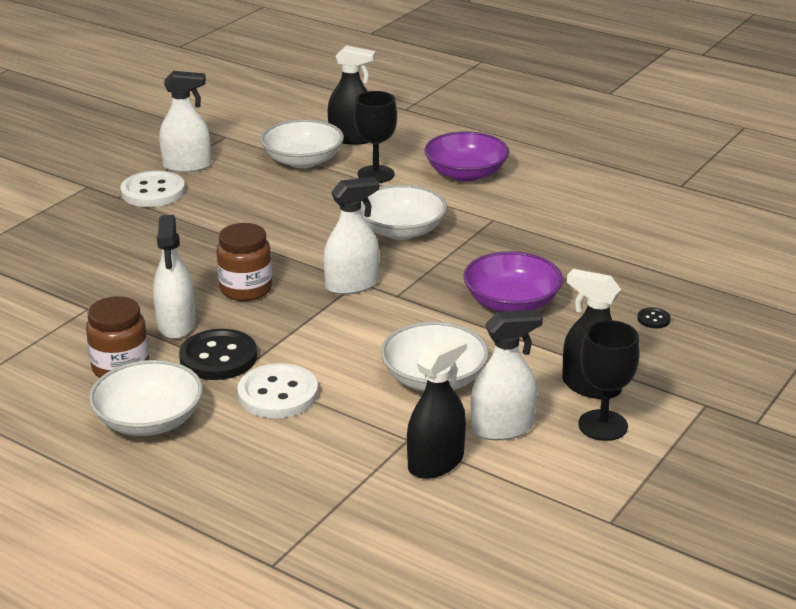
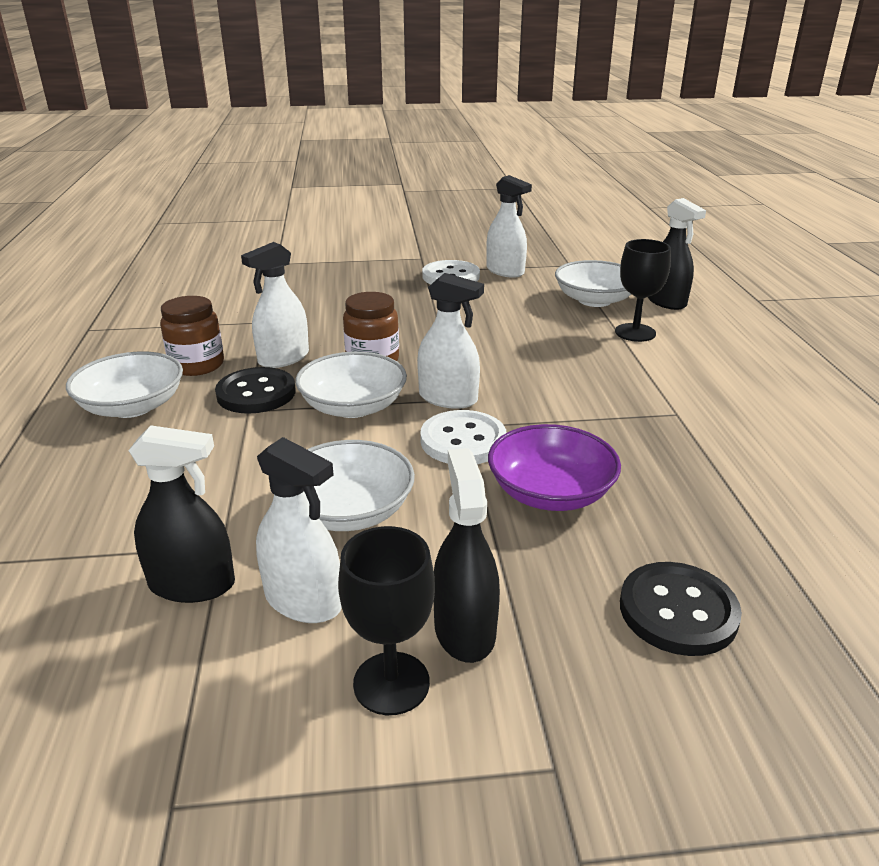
camera: 50 degrees right, 0 degrees up
white button [237,363,318,418] -> white button moved to [420,410,506,464]
white bowl [360,184,447,240] -> white bowl moved to [295,352,407,418]
purple bowl [424,131,509,182] -> none
black button [637,307,671,328] -> black button [620,562,742,656], size x2.27

